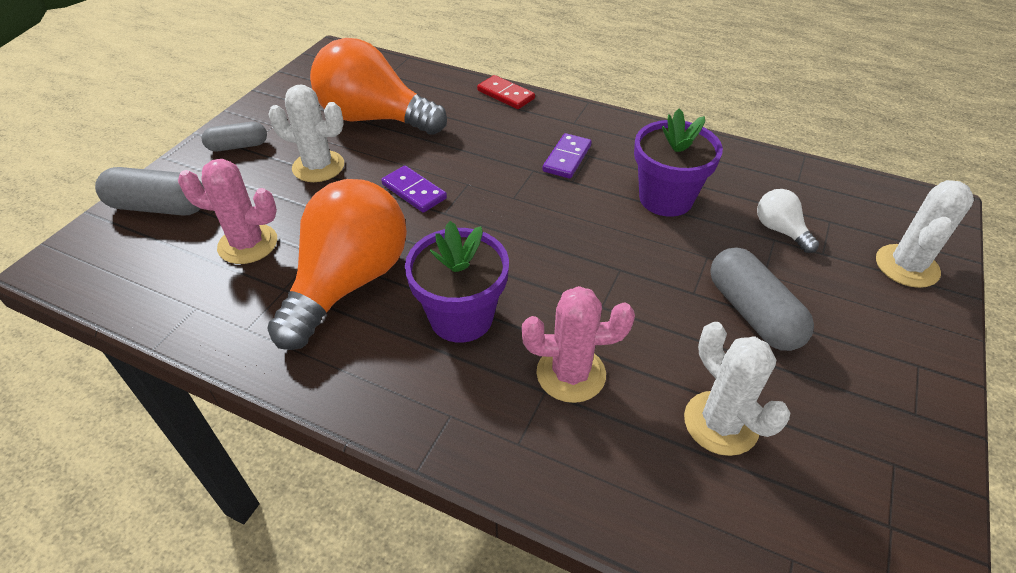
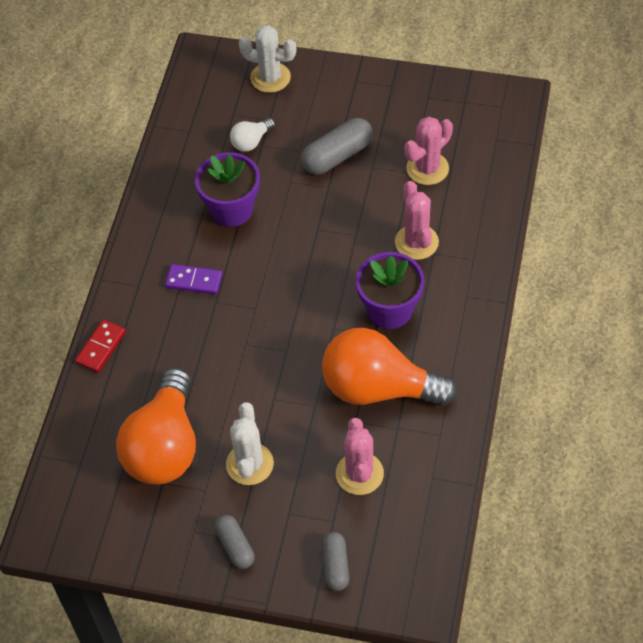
camera: 100 degrees left, 10 degrees up
grey capsule [95,167,204,216] -> grey capsule [322,532,349,591], size x0.63
purple domino [381,166,447,213] -> none
white cactus [684,322,790,456] -> pink cactus [404,117,453,185]

